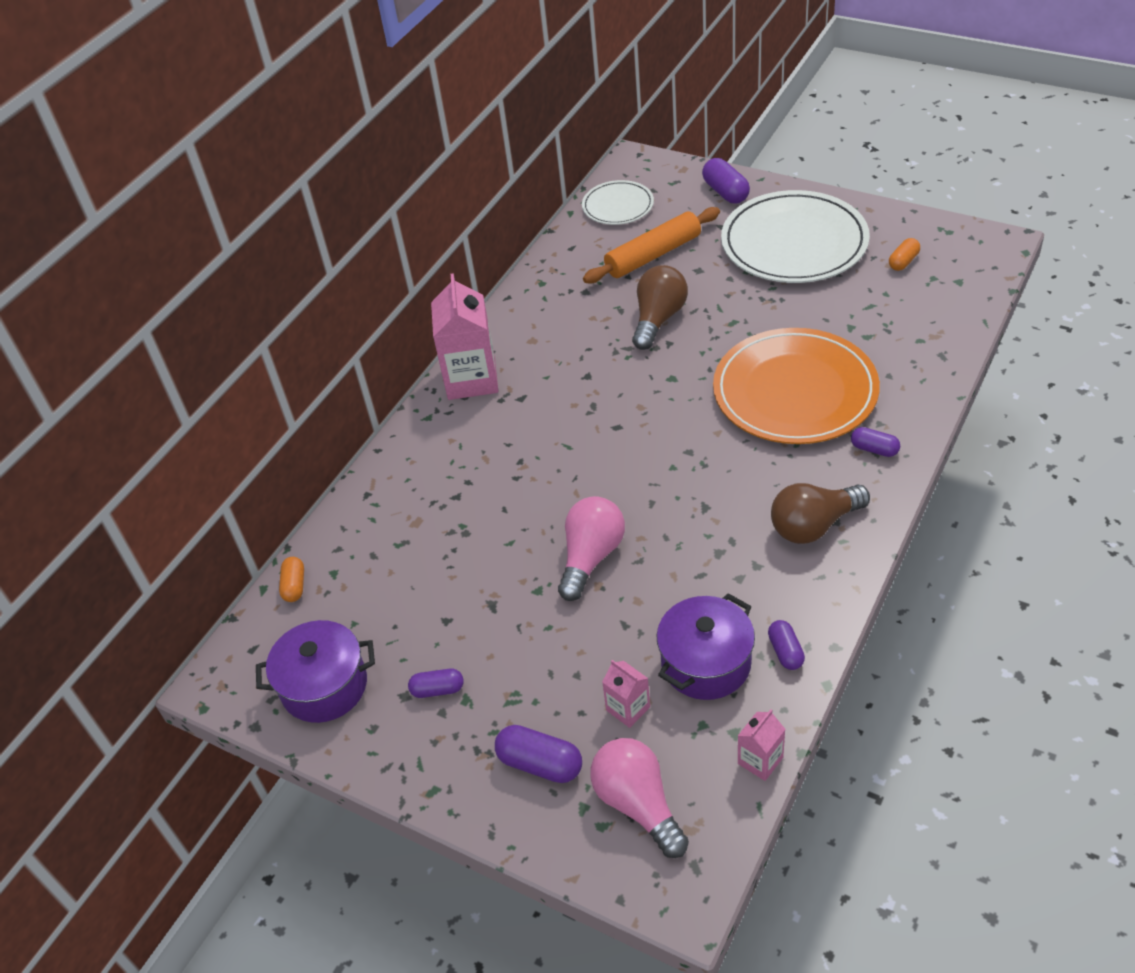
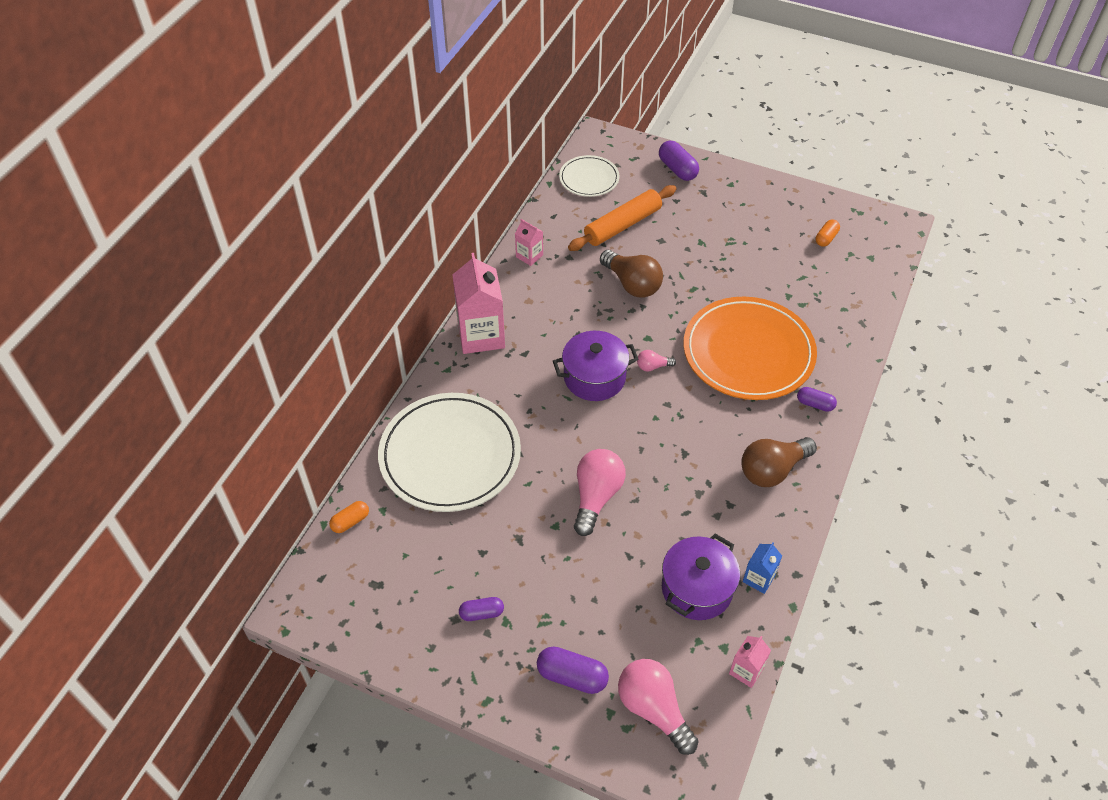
camera: 10 degrees left, 5 degrees up
purple pot [256,620,375,723] -> purple pot moved to [553,331,638,401]
orange capsule [279,557,304,602] -> orange capsule turned 60 degrees clockwise [329,501,369,533]
pink carton [602,660,650,728] -> pink carton moved to [515,219,543,266]
brown light bulb [632,265,688,350] -> brown light bulb turned 120 degrees clockwise [600,250,663,298]
white plate [721,190,870,283] -> white plate moved to [378,393,521,512]
purple capsule [768,620,805,670] -> blue carton [743,542,782,594]
none -> pink light bulb [637,350,676,372]

